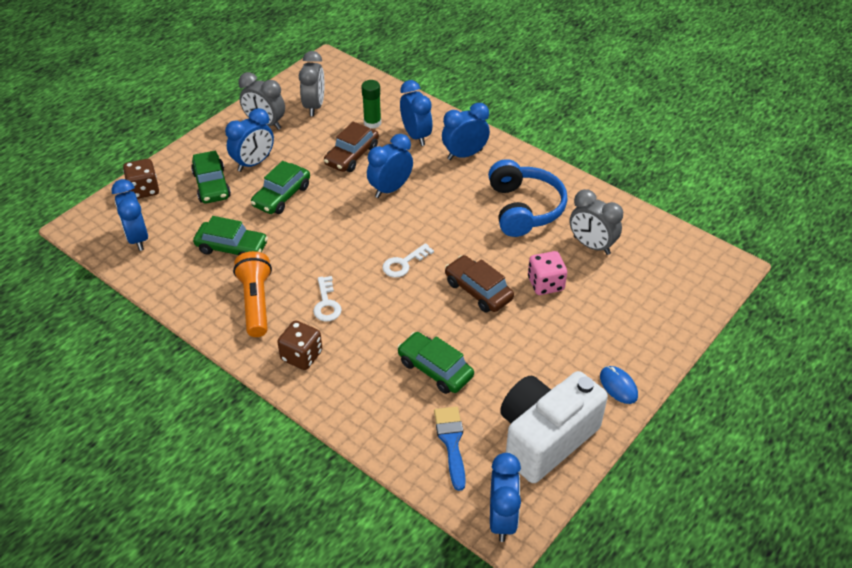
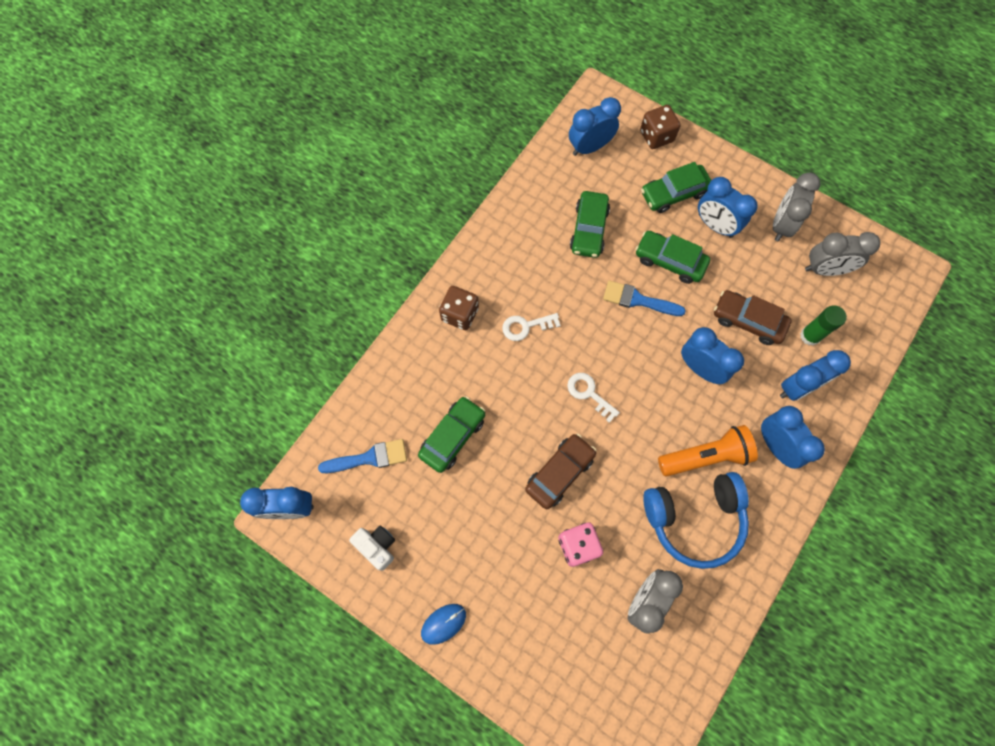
camera: 85 degrees right, 25 degrees up
orange flashlight [233,251,272,337] -> orange flashlight moved to [658,425,758,477]
white camera [500,371,608,483] -> white camera [349,526,395,571], size x0.44
none -> blue brush [603,281,686,316]

